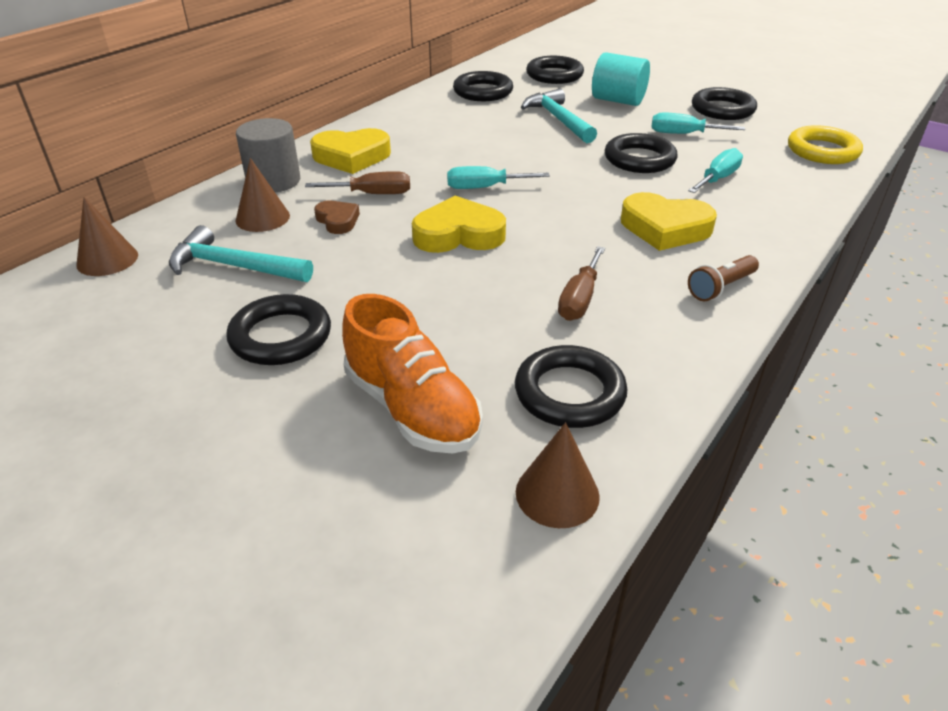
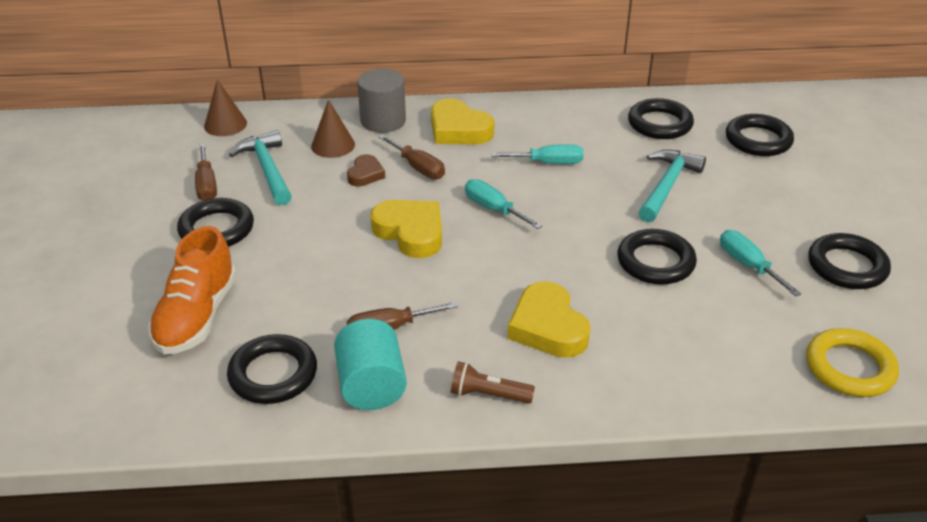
camera: 50 degrees right, 0 degrees up
brown cone [516,422,600,528] -> none
turquoise cylinder [592,52,650,106] -> turquoise cylinder moved to [334,319,407,410]
turquoise screwdriver [688,148,743,193] -> turquoise screwdriver moved to [491,144,584,164]
none -> brown screwdriver [195,144,217,200]

